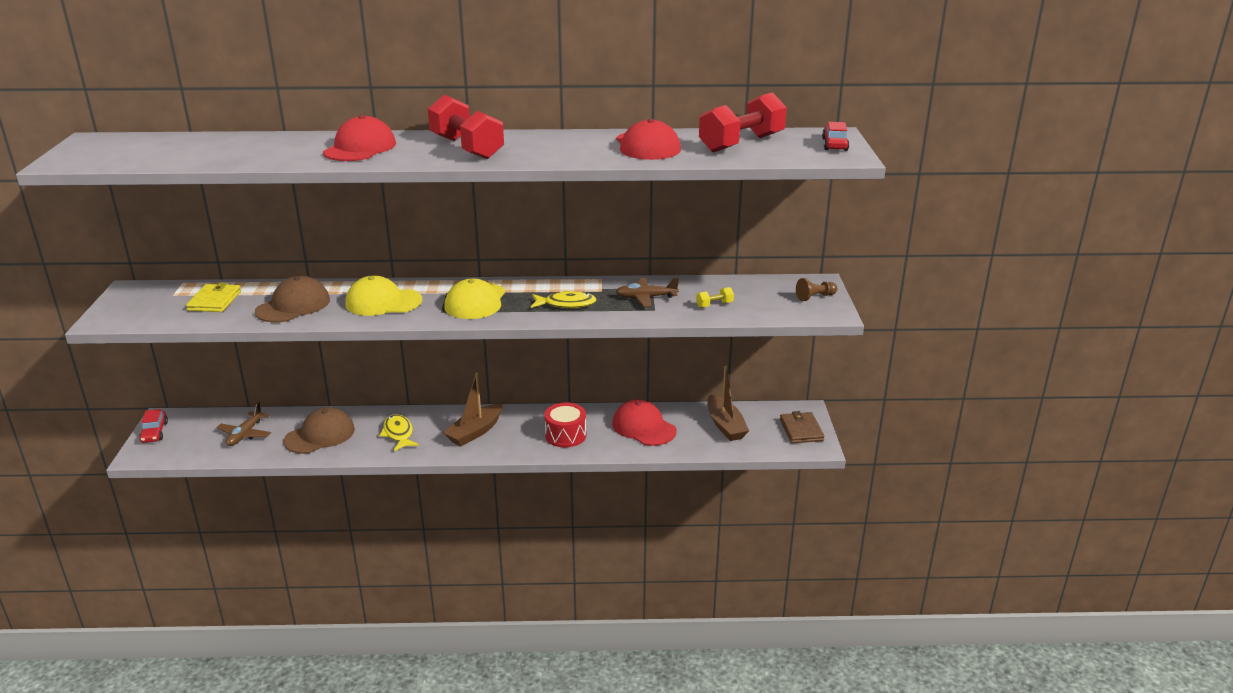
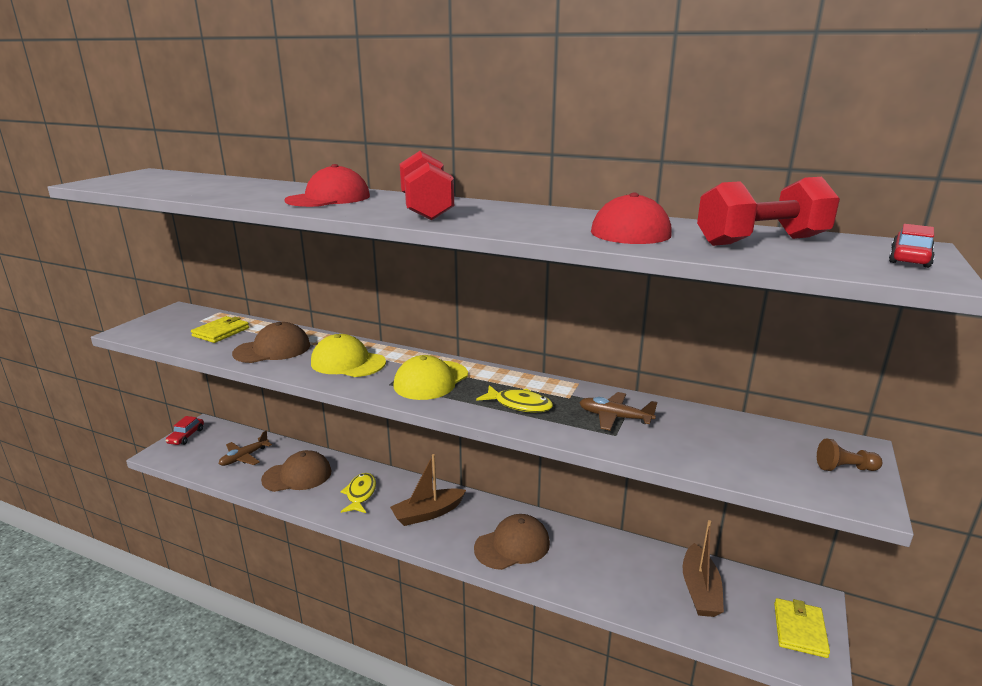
camera: 25 degrees right, 5 degrees down
red drum [544,403,586,448] -> brown cap [474,514,550,570]
red cap [612,399,677,446] -> none
yellow dumbbell [696,287,734,308] -> none
brown wallet [780,411,825,443] -> yellow wallet [774,598,830,658]

